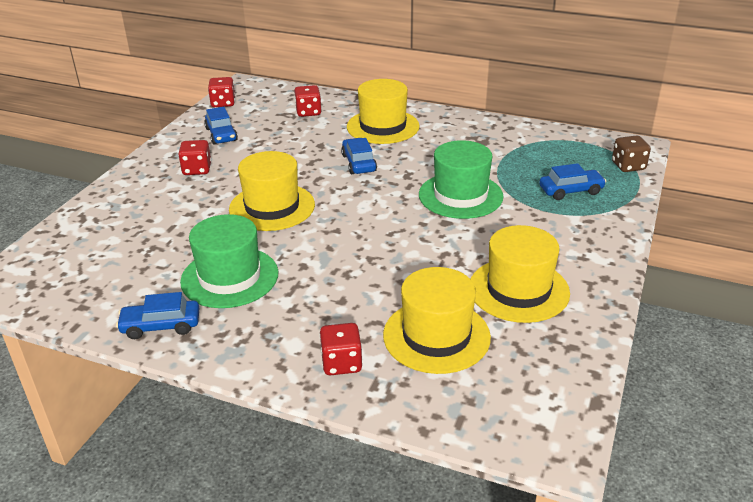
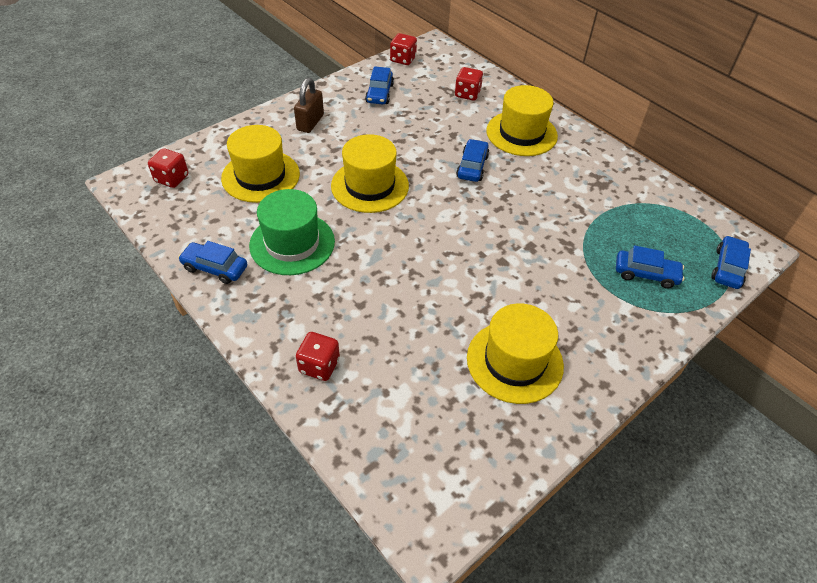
camera: 25 degrees right, 15 degrees up
red dice [178,140,211,175] -> red dice moved to [148,148,188,188]
yellow hat [383,267,491,374] -> yellow hat moved to [221,125,300,203]
green hat [419,140,504,219] -> none
brown dice [612,135,651,172] -> blue car [711,236,751,289]
none -> brown padlock [294,78,324,133]

